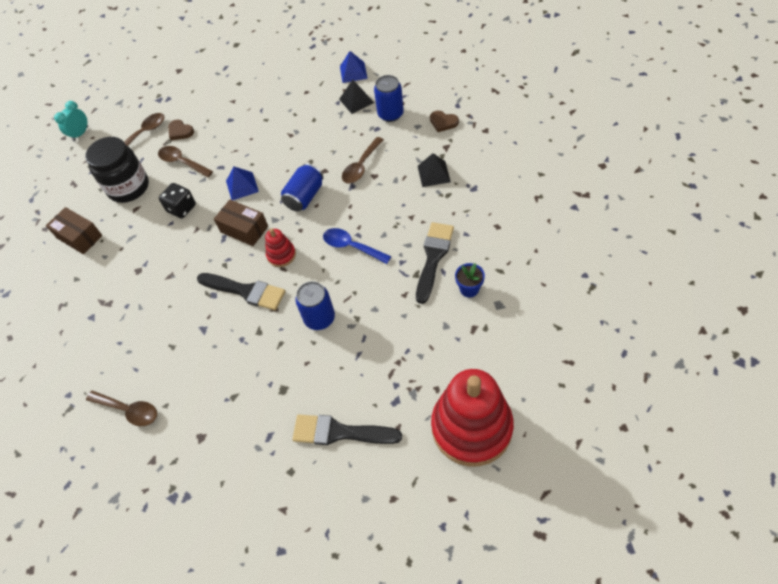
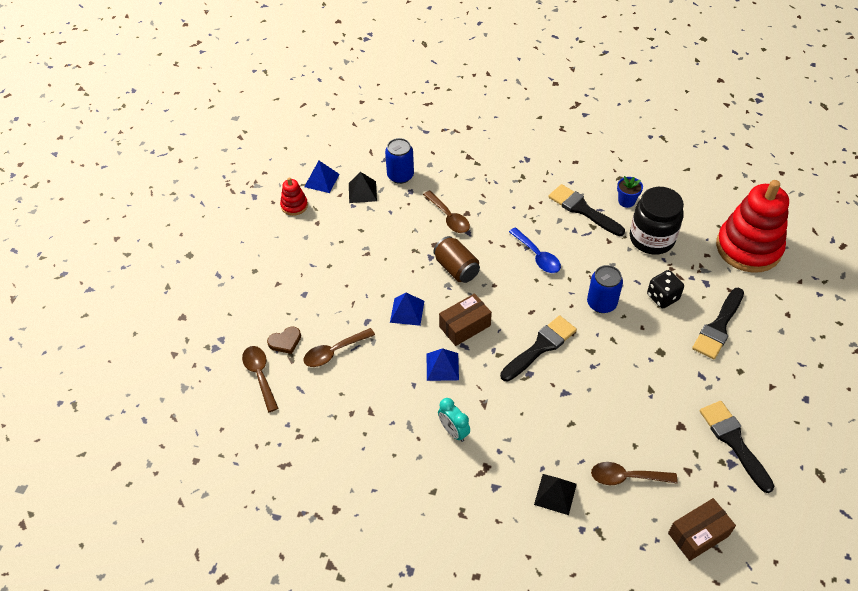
camera: 70 degrees left, 5 degrees down
brown box [46,207,103,254] -> brown box moved to [668,498,736,561]
turquoise clock [54,101,88,141] -> turquoise clock moved to [438,398,470,442]
black jar [85,137,149,203] -> black jar moved to [630,187,684,255]
brown spoon [86,391,157,426] -> brown spoon turned 135 degrees counterclockwise [591,462,677,485]
black dice [159,183,196,218] -> black dice moved to [647,270,684,308]
red stacking toy [265,228,296,267] -> red stacking toy moved to [280,177,308,216]
blue can [281,163,323,212] -> brown can [433,236,480,283]
blue spoon [323,228,391,264] -> blue spoon turned 90 degrees counterclockwise [509,227,561,273]
black pyramid [418,153,451,187] -> black pyramid moved to [534,474,577,515]
brown heart [430,111,459,132] -> none
none -> blue pyramid [427,348,459,381]
none -> black brush [700,401,774,493]

